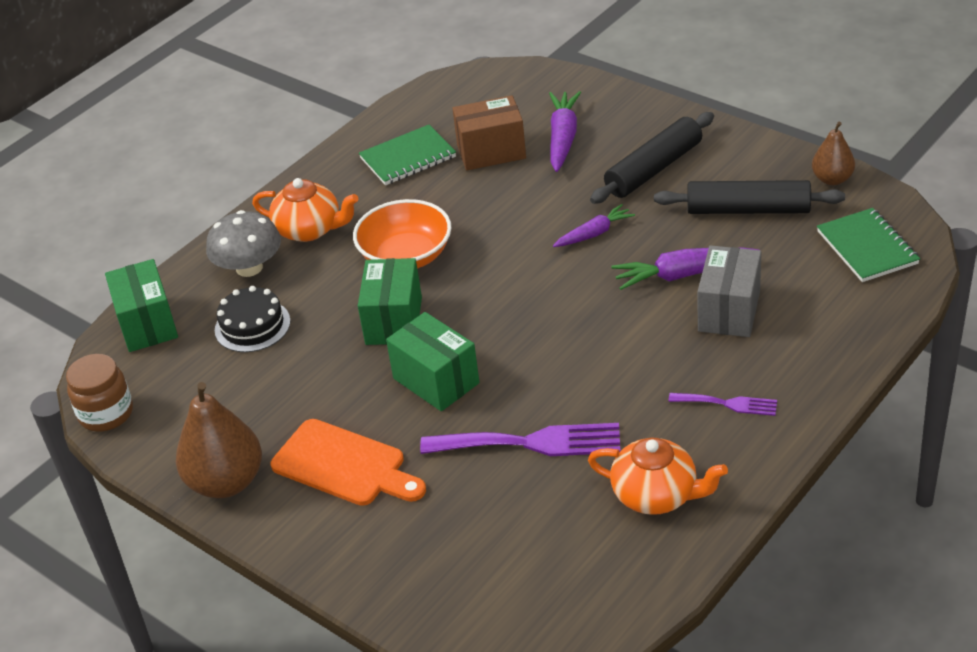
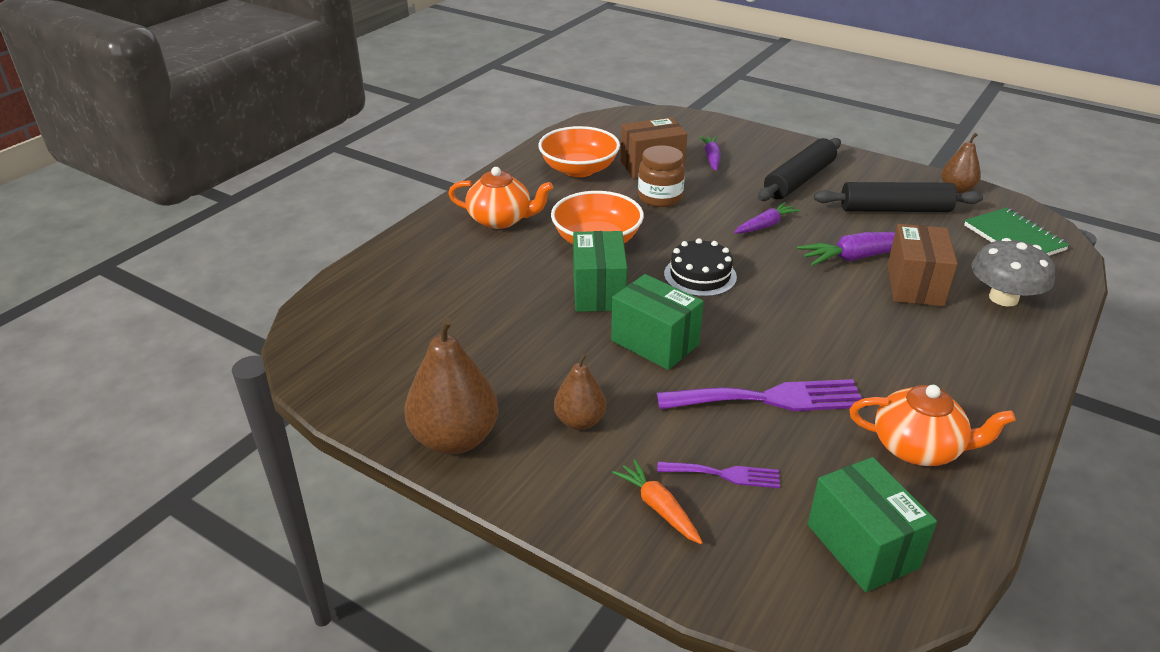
camera: 10 degrees left, 5 degrees down
brown jar [66,354,133,432] -> brown jar moved to [638,145,685,207]
green box [105,259,178,352] -> green box moved to [808,457,937,592]
grey mushroom [206,210,281,277] -> grey mushroom moved to [971,238,1055,307]
black cake [215,286,290,352] -> black cake moved to [664,238,737,297]
orange cutting board [271,419,426,506] -> brown pear [554,353,606,430]
green notebook [359,125,456,185] -> orange bowl [538,126,620,177]
purple carrot [549,91,581,172] -> purple carrot [699,136,721,171], size x0.65
purple fork [669,393,777,416] -> purple fork moved to [657,462,780,488]
grey box [698,245,761,337] -> brown box [887,224,958,306]
none -> orange carrot [612,459,703,544]

